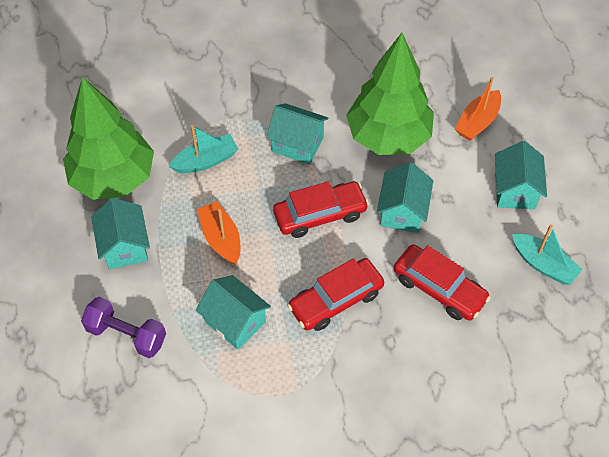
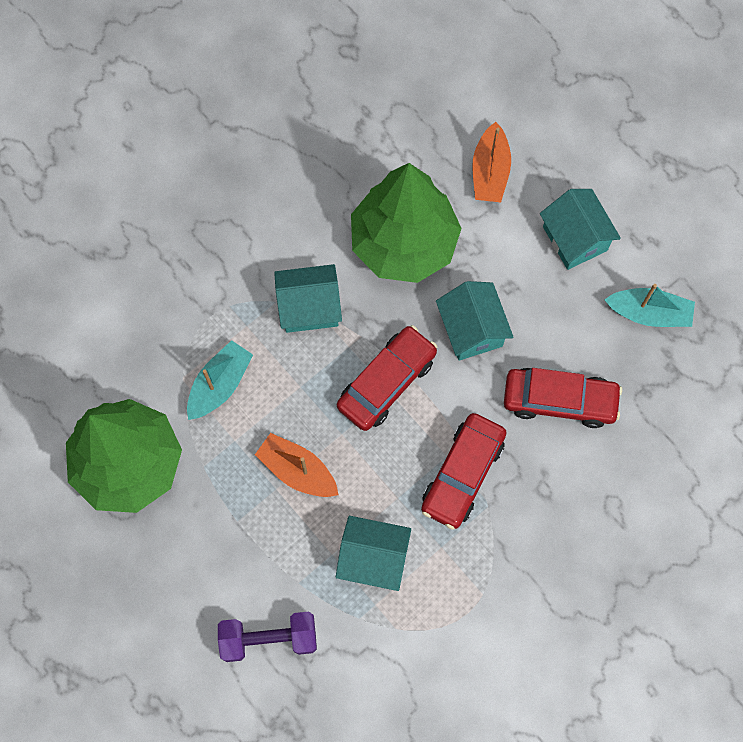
camera: 30 degrees left, 15 degrees up
turquoise house [91,198,150,269] -> none

